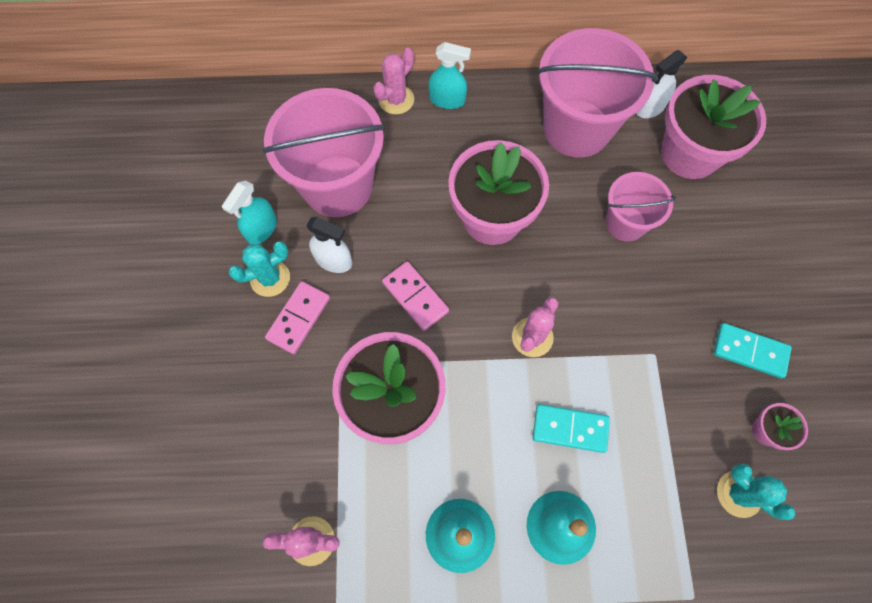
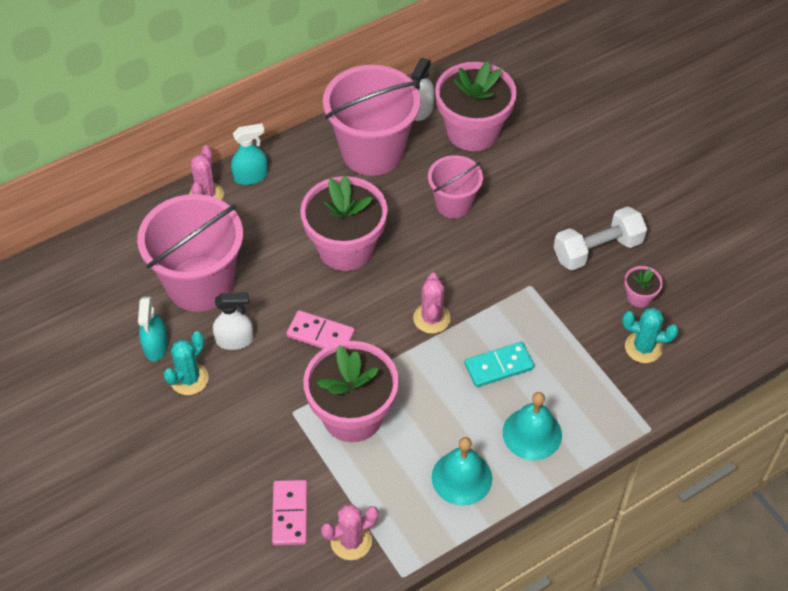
camera: 30 degrees left, 15 degrees down
pink domino [265,281,330,354] -> pink domino moved to [272,480,307,546]
turquoise domino [713,323,792,378] -> white dumbbell [554,206,647,270]

